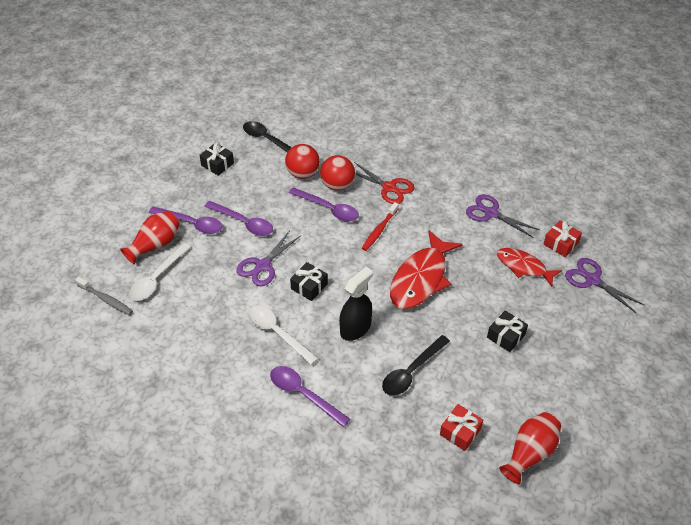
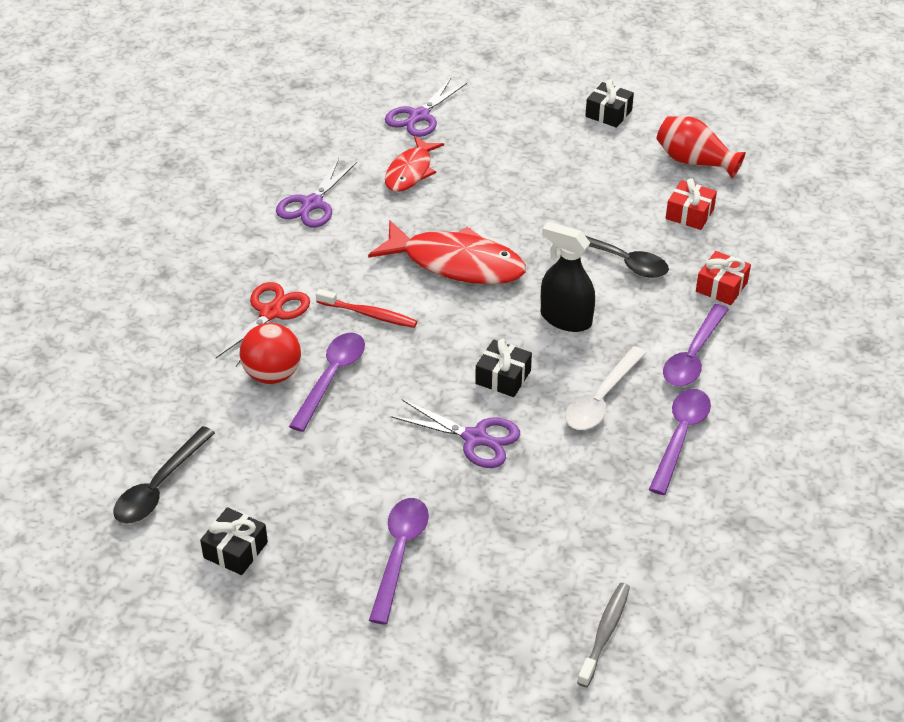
camera: 100 degrees left, 5 degrees down
red vase [120,211,180,264] -> none
white spoon [129,243,191,301] -> none
purple spoon [204,201,273,236] -> purple spoon moved to [649,389,711,495]
red ball [285,144,320,179] -> none
black gift [487,310,528,352] -> black gift moved to [585,80,634,128]
red gift [544,220,582,257] -> red gift moved to [696,251,751,305]

